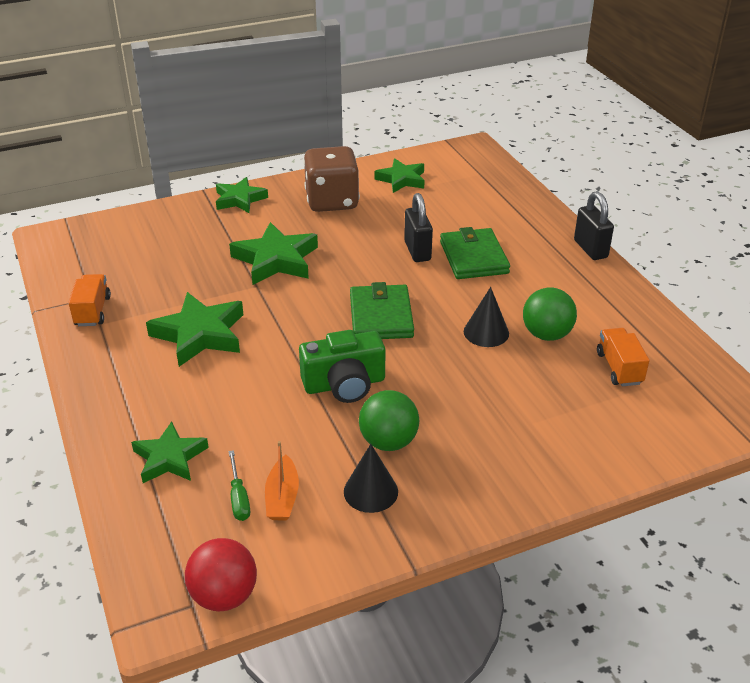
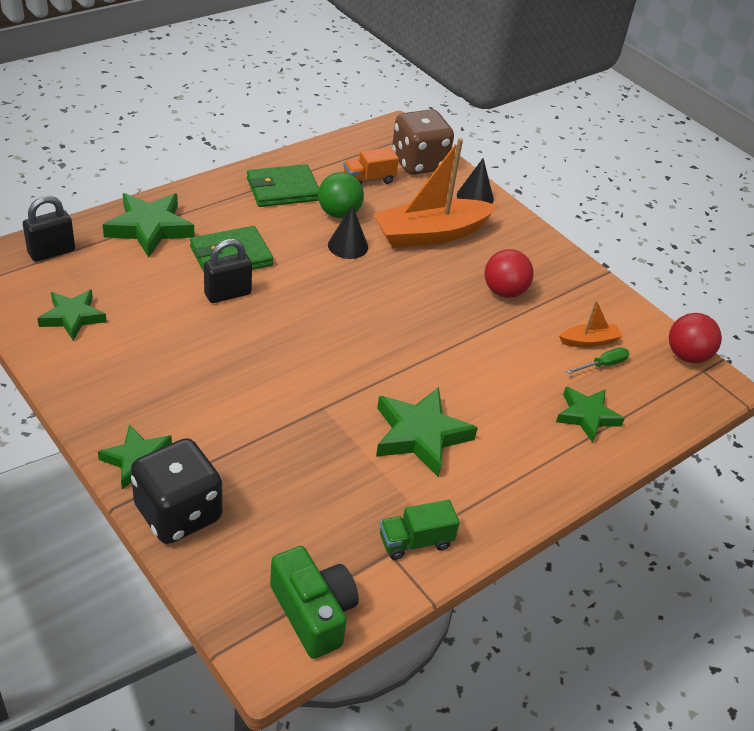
camera: 110 degrees left, 5 degrees up
orange truck [69,274,111,326] -> green truck [380,500,460,560]
green star [229,222,318,285] -> green star moved to [103,193,194,258]
green camera [299,330,385,403] -> green camera moved to [270,546,359,659]
brown dice [303,146,360,212] -> brown dice moved to [392,109,454,175]
black cone [344,444,398,513] -> black cone moved to [457,158,494,204]
green wallet [350,282,414,339] -> green wallet moved to [247,164,319,207]
green ball [359,390,419,451] -> red ball [484,249,534,298]
black padlock [574,191,614,260] -> black padlock moved to [23,196,75,262]
none -> black dice [130,438,222,544]
none -> orange boat [373,138,498,248]

